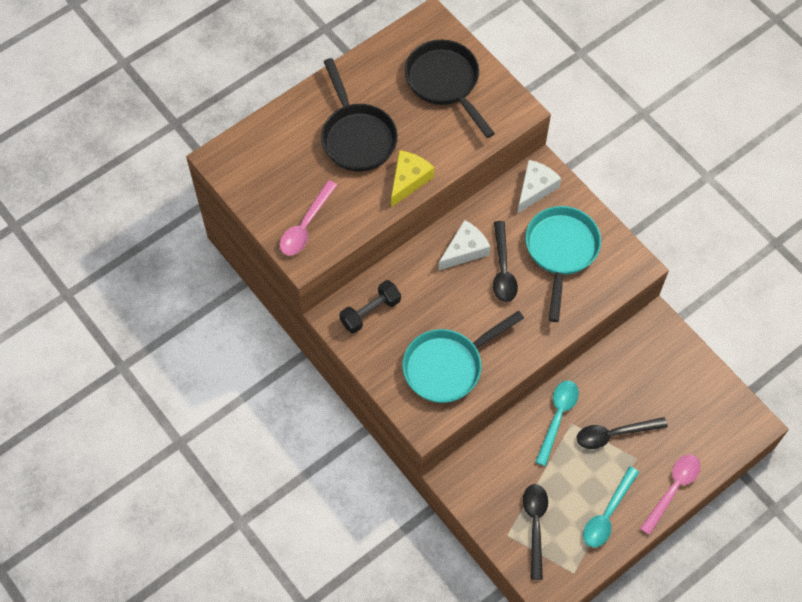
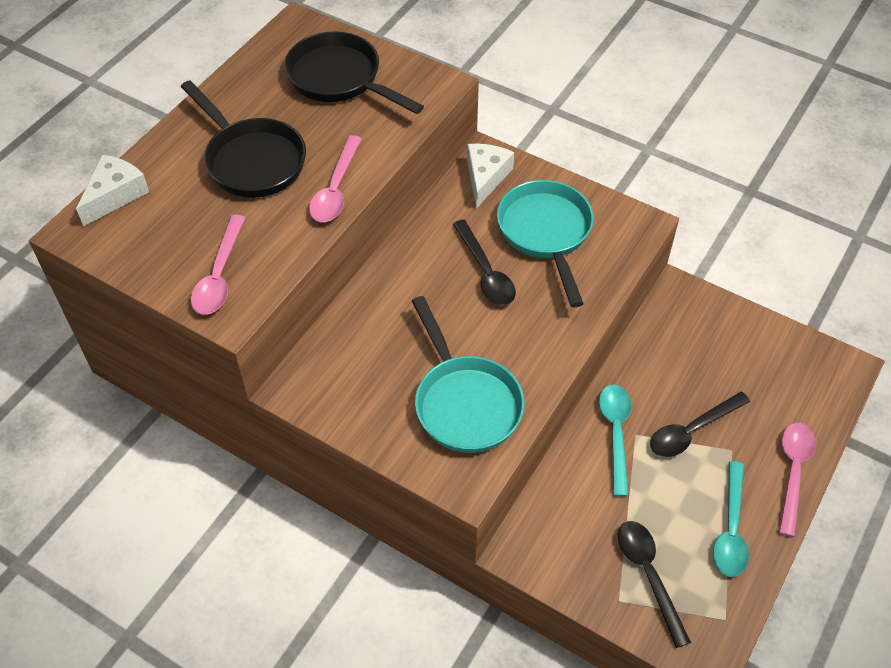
camera: 20 degrees left, 10 degrees down
black dumbbell [339,280,401,334] -> none
yellow cheese [391,150,434,207] -> pink spoon [309,135,362,222]
turquoise pan [402,311,524,403] -> turquoise pan turned 60 degrees counterclockwise [412,296,525,453]
white cheese [439,220,490,270] -> white cheese moved to [76,155,149,227]

